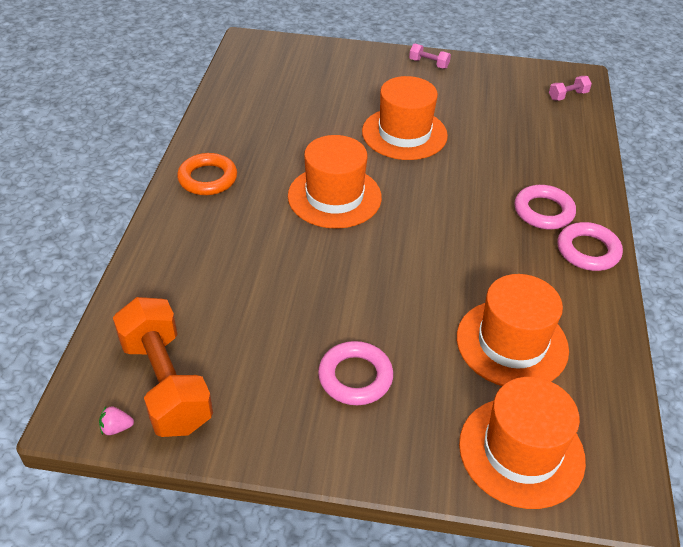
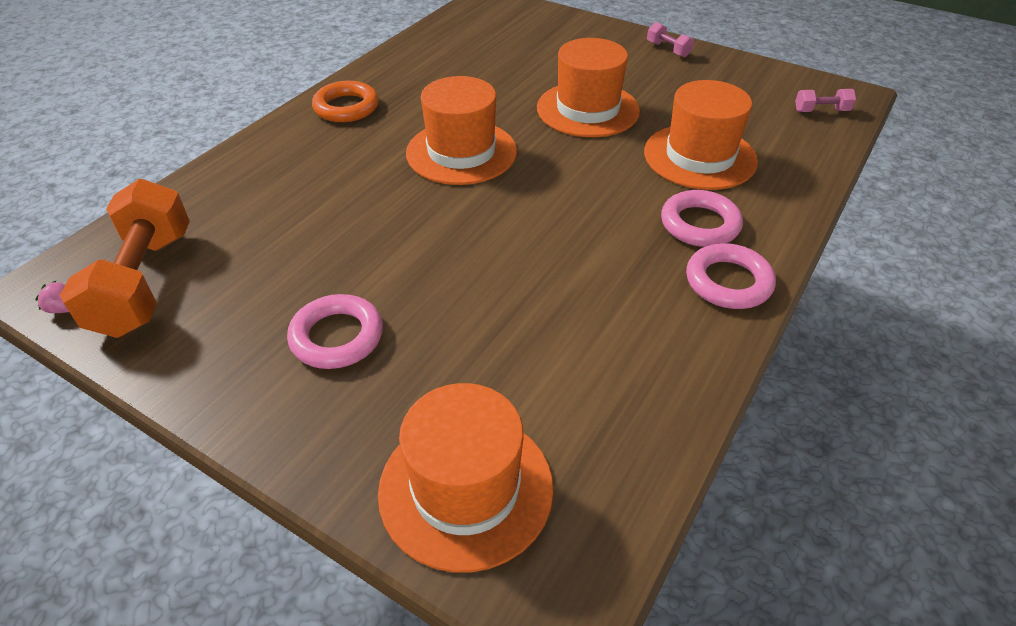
camera: 25 degrees right, 0 degrees up
orange hat [457,274,569,386] -> orange hat moved to [644,80,758,190]

